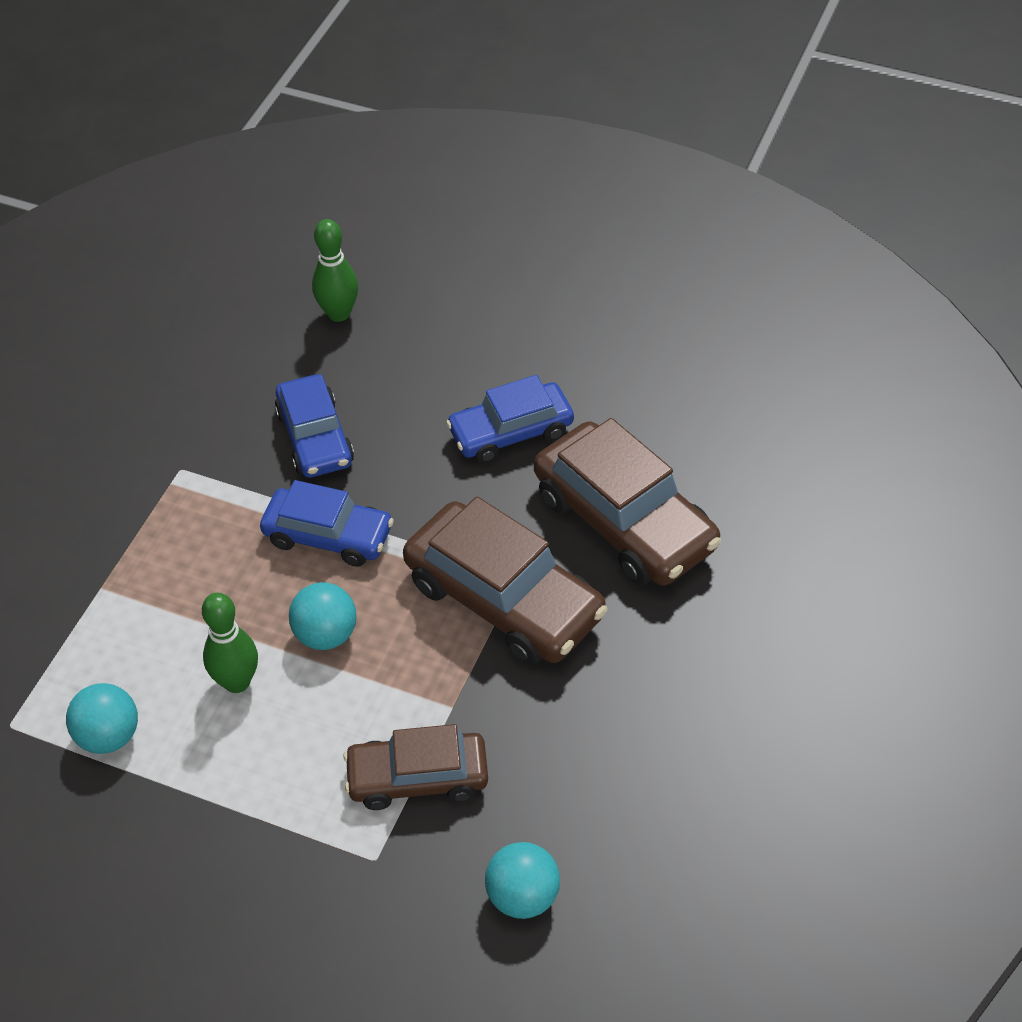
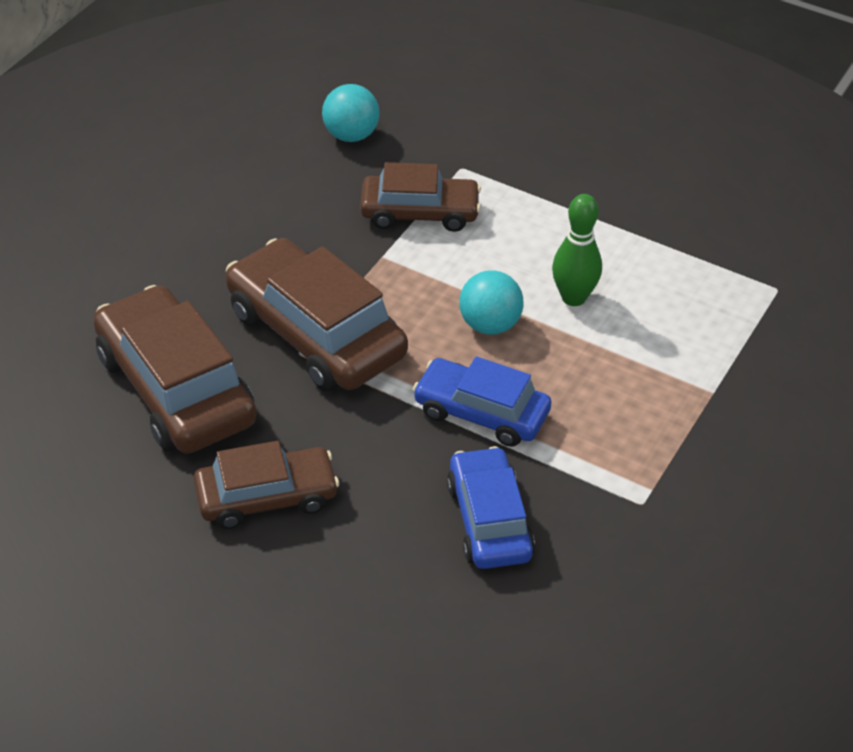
camera: 175 degrees left, 5 degrees down
turquoise ball [66,683,138,754] -> none
green bowling pin [312,219,358,322] -> none
blue car [446,375,574,463] -> brown car [194,441,339,529]

